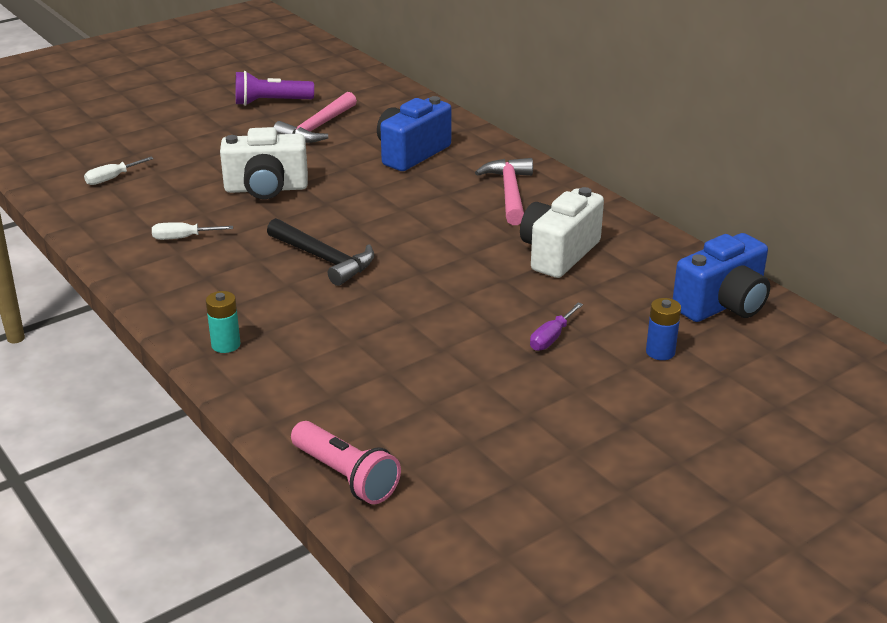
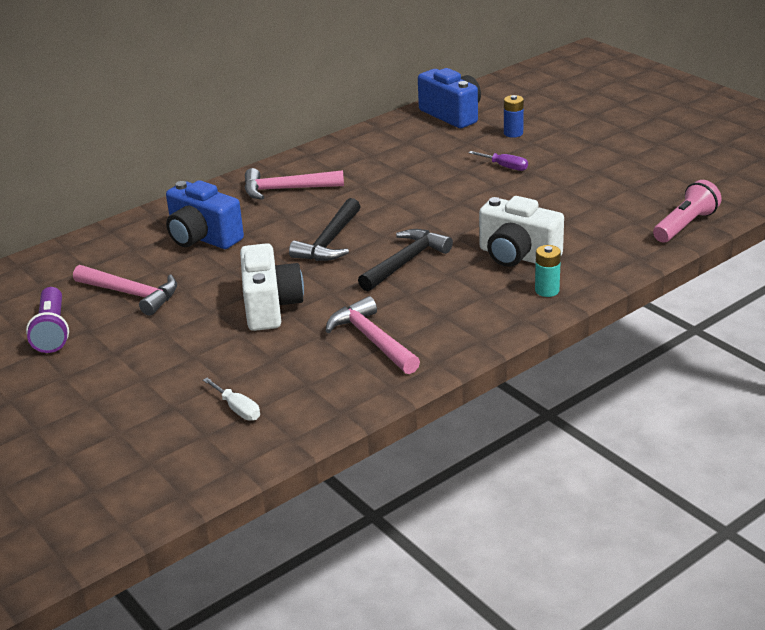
camera: 90 degrees left, 0 degrees up
white screwdriver [152,222,233,240] -> pink hammer [326,296,420,374]
white camera [520,187,604,278] -> white camera moved to [479,196,564,267]
none -> black hammer [289,198,361,261]

